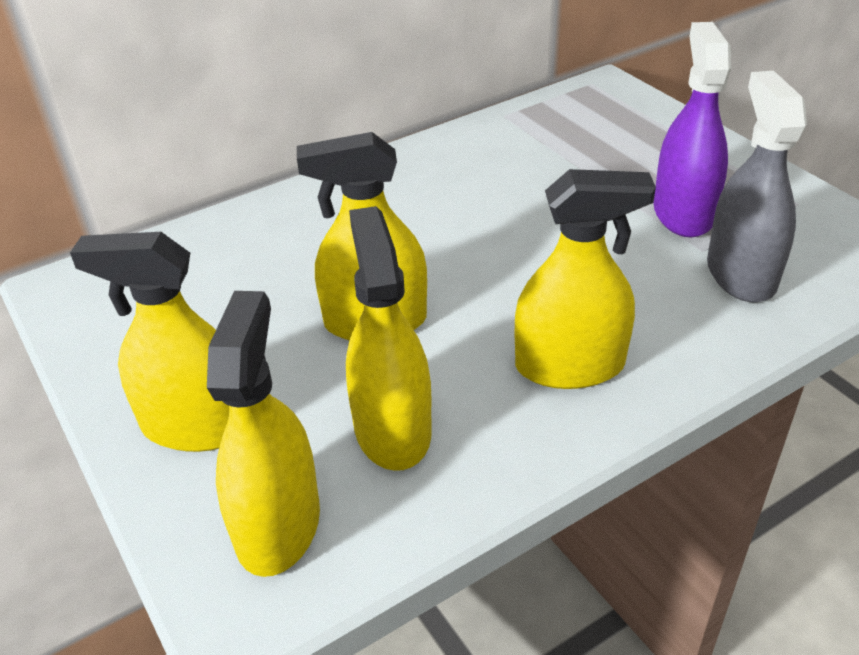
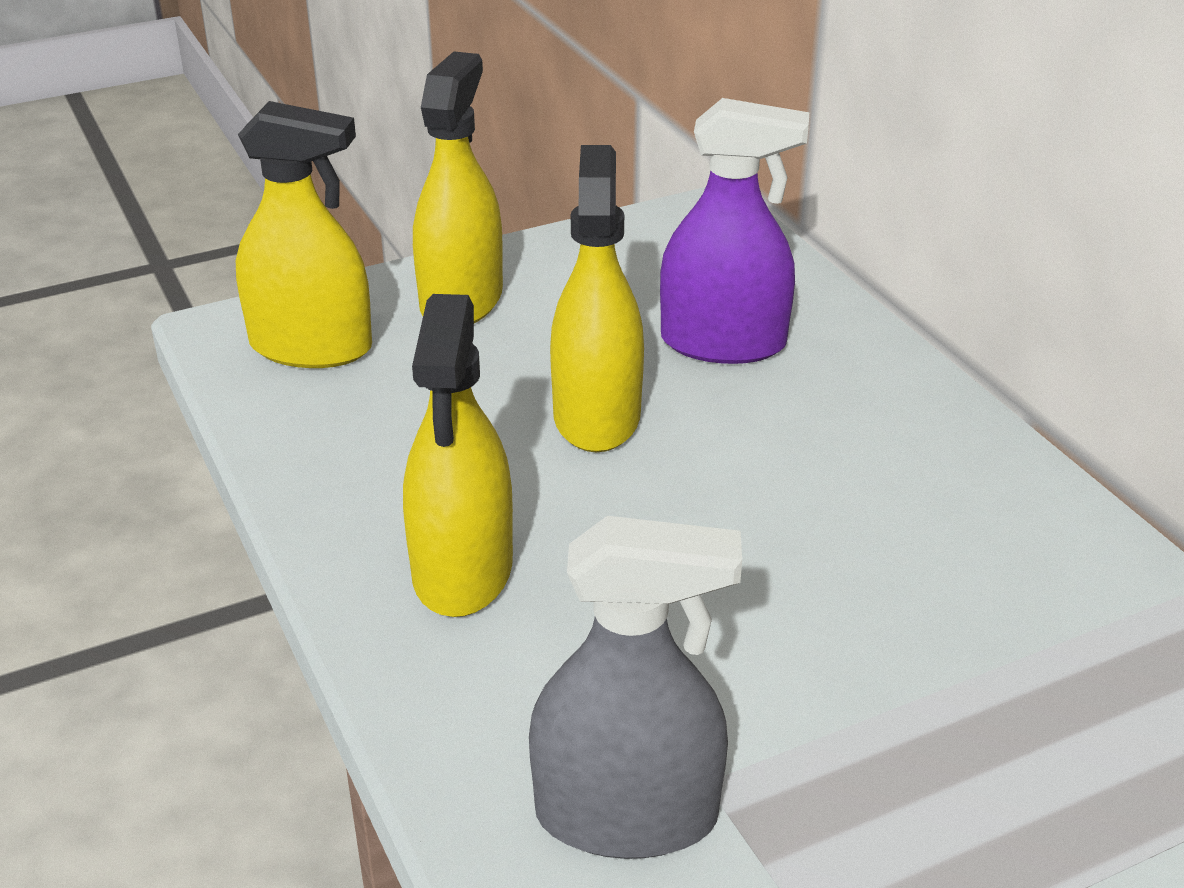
camera: 95 degrees right, 5 degrees down
yellow spray bottle [346,206,432,471] -> none
purple spray bottle [653,22,731,237] -> purple spray bottle moved to [660,98,809,364]

